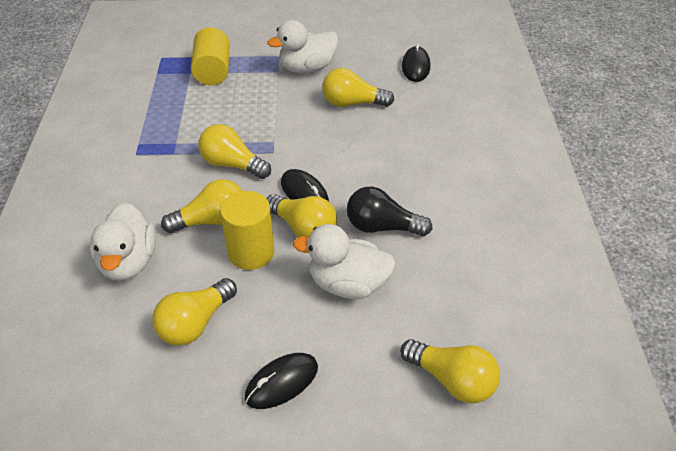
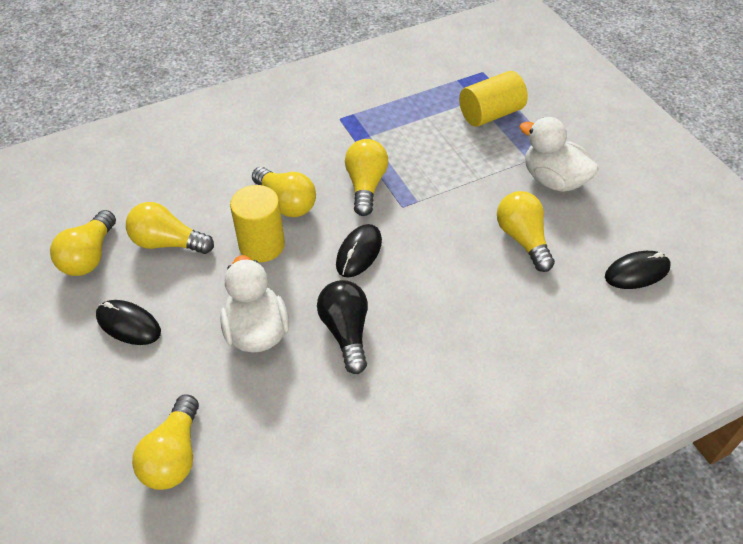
camera: 65 degrees right, 5 degrees up
white duck [90,202,156,281] -> none
yellow light bulb [266,194,337,237] -> yellow light bulb moved to [50,210,116,276]

